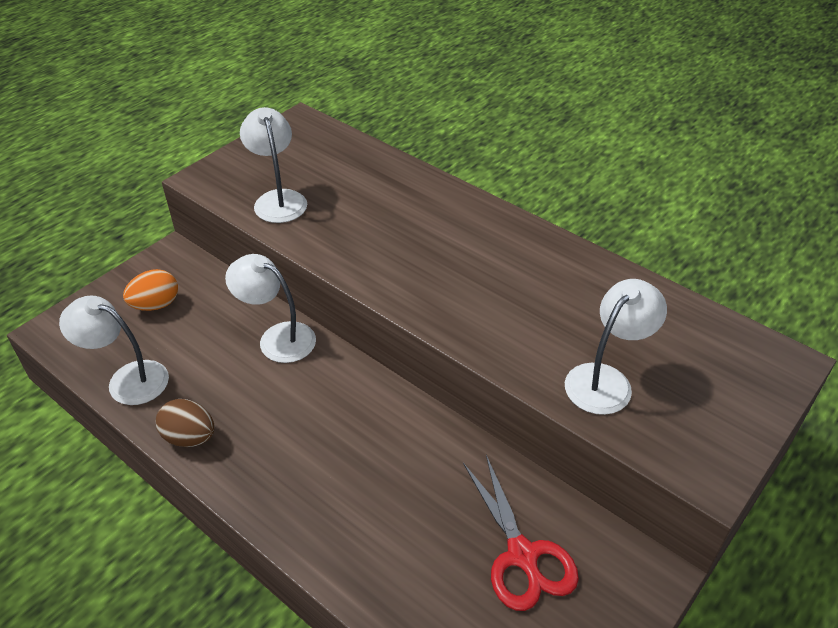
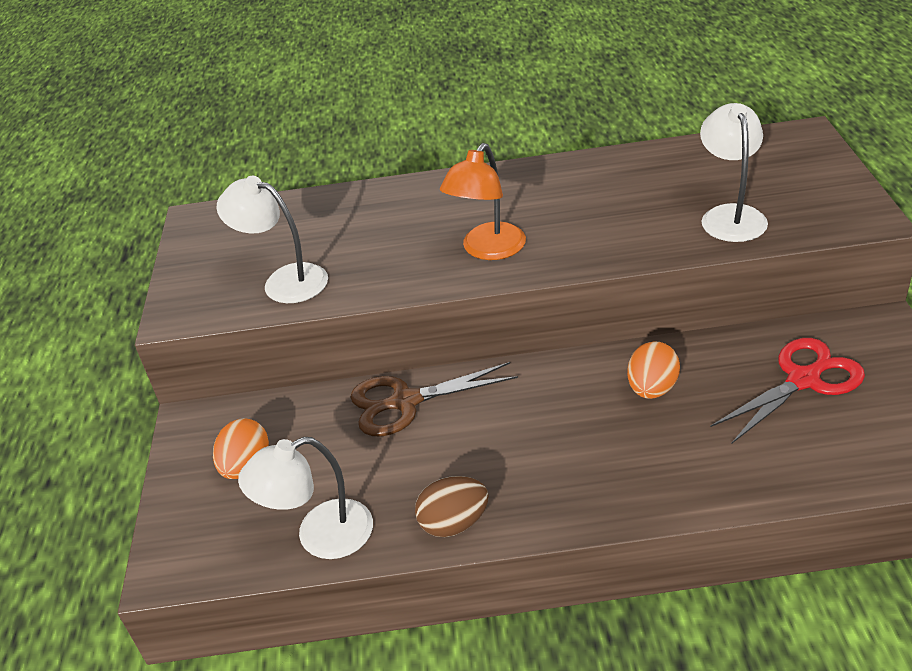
camera: 40 degrees left, 5 degrees down
white lamp [225,254,316,363] -> brown scissors [350,362,518,436]
red scissors [463,455,579,611] -> red scissors turned 60 degrees counterclockwise [711,338,865,443]
none -> orange lamp [440,143,526,260]
none -> orange egg [627,341,680,399]

